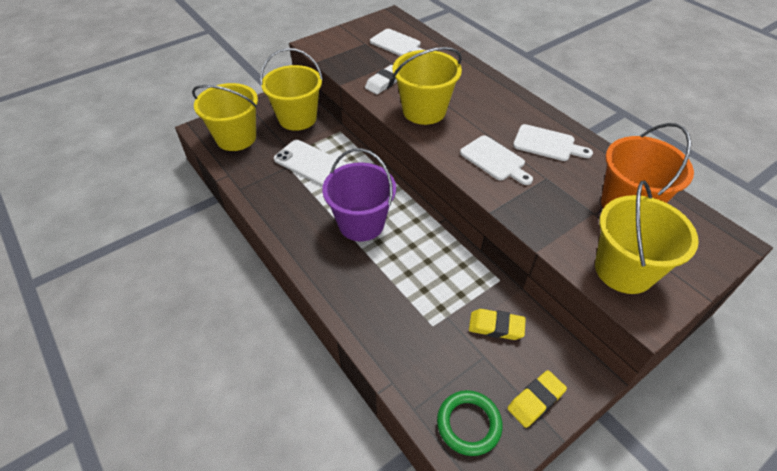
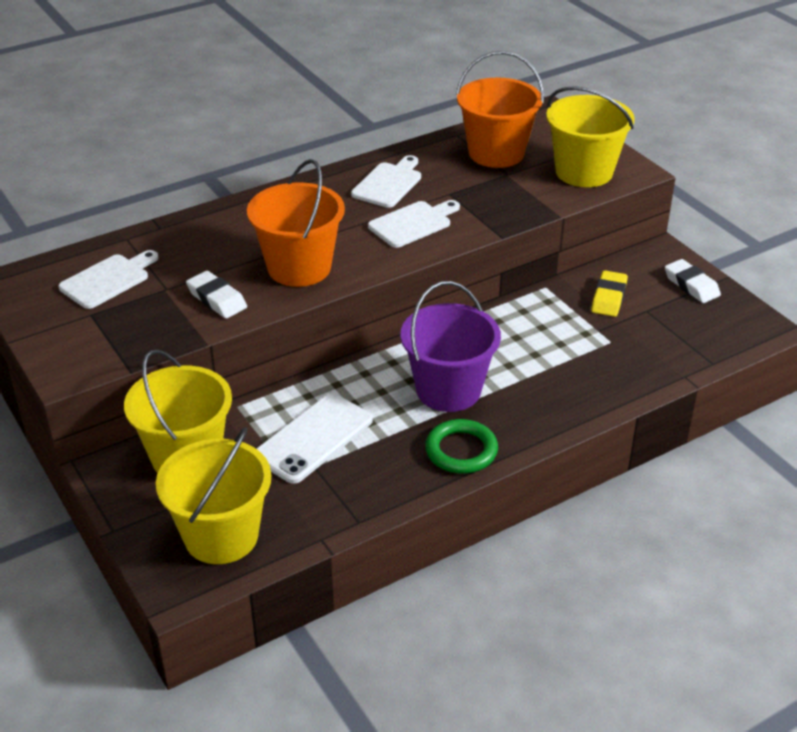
camera: 85 degrees left, 10 degrees down
yellow bucket [393,47,462,125] -> orange bucket [247,159,345,287]
green ring [437,390,503,456] -> green ring moved to [425,419,498,473]
yellow eraser [507,370,567,428] -> white eraser [665,259,721,303]

